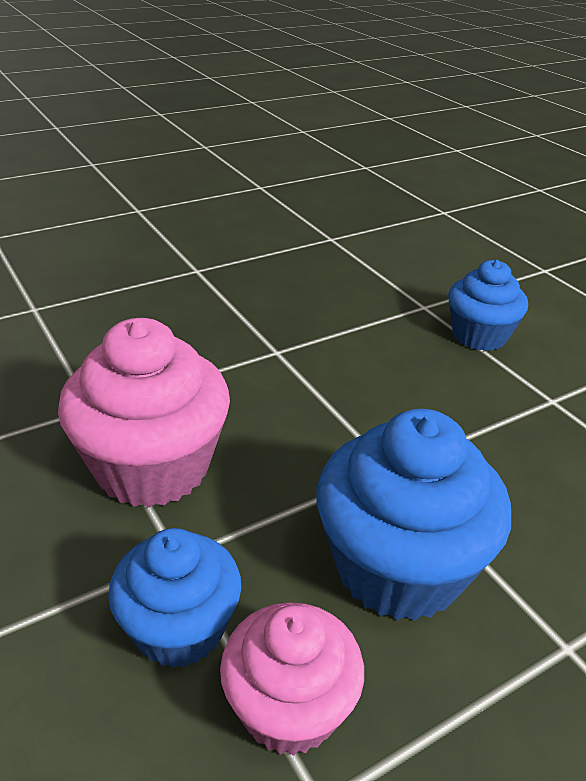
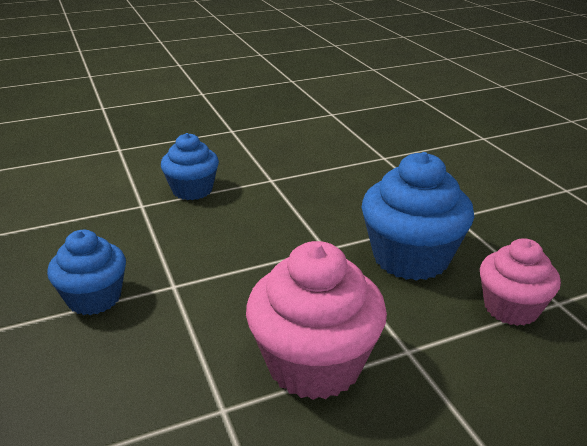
camera: 80 degrees left, 5 degrees down
blue cupcake [108,528,241,668] -> blue cupcake moved to [47,230,126,315]

